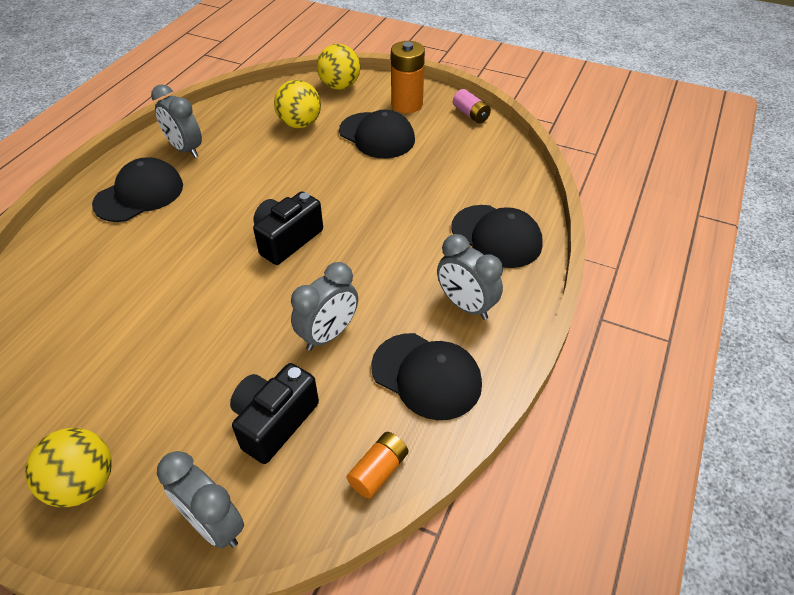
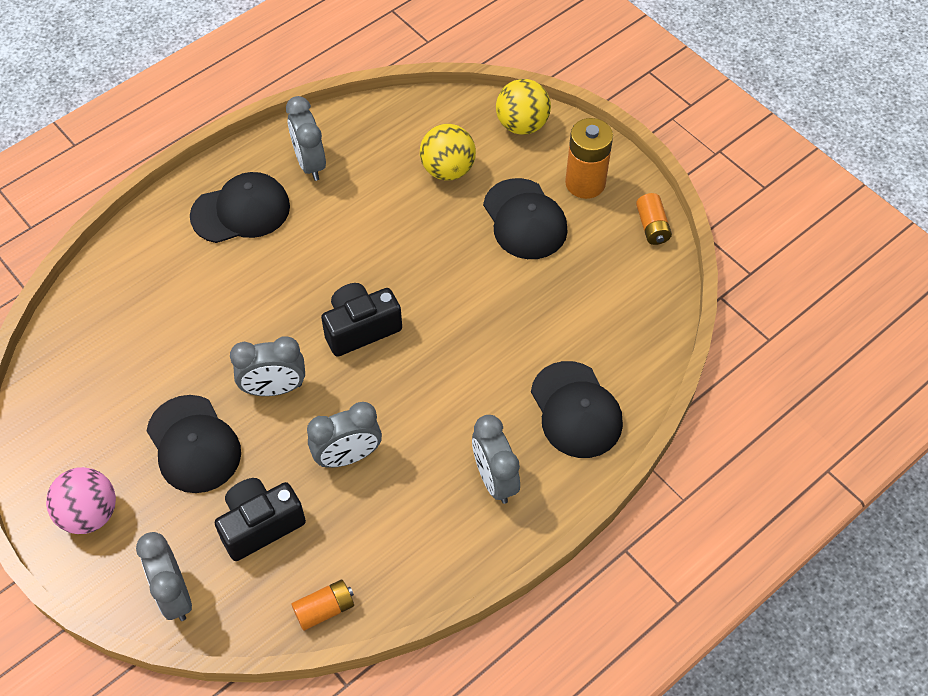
camera: 25 degrees right, 10 degrees up
yellow ball [25,428,112,507] -> pink ball [46,467,116,534]
black cap [371,333,482,420] -> black cap moved to [147,395,241,493]
pink battery [453,89,491,123] -> orange battery [636,193,672,245]
none -> grey clock [230,336,305,396]

